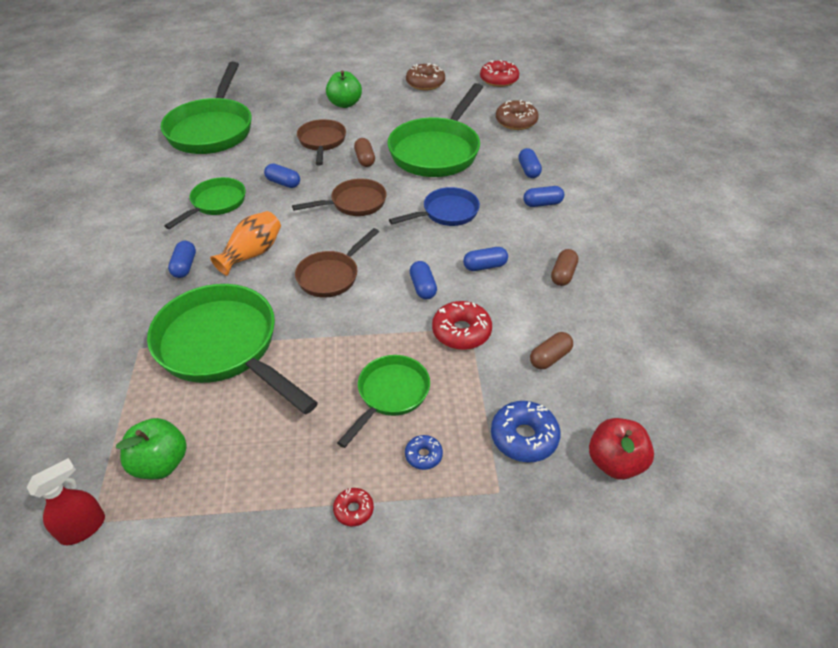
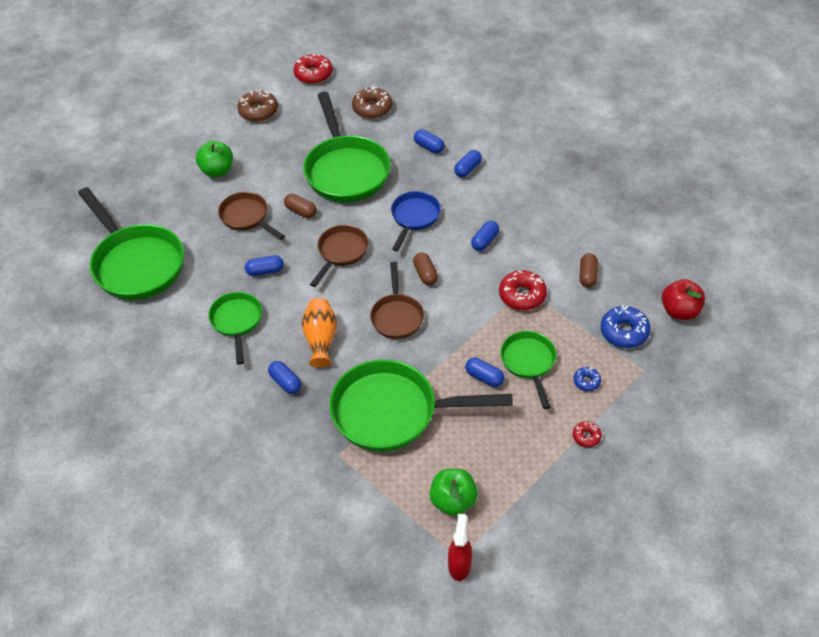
camera: 40 degrees left, 5 degrees up
blue capsule [410,261,437,299] -> blue capsule moved to [465,358,504,387]
brown capsule [551,249,578,286] -> brown capsule moved to [413,253,438,285]

